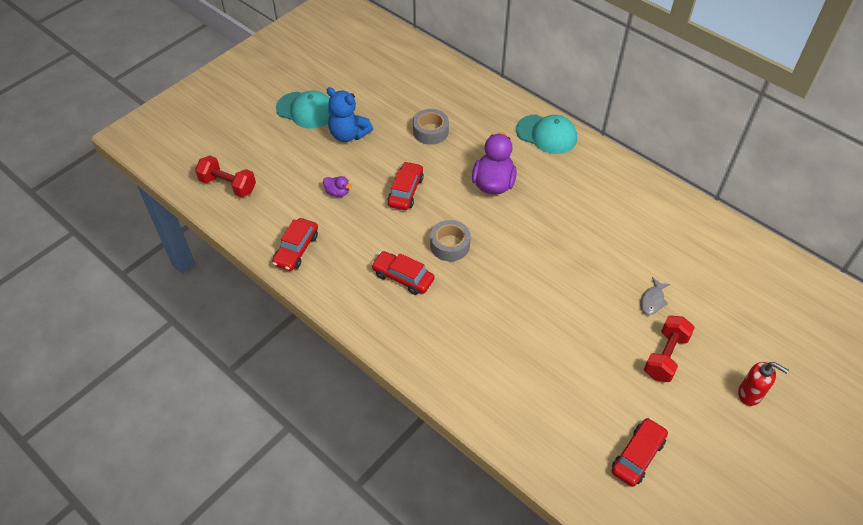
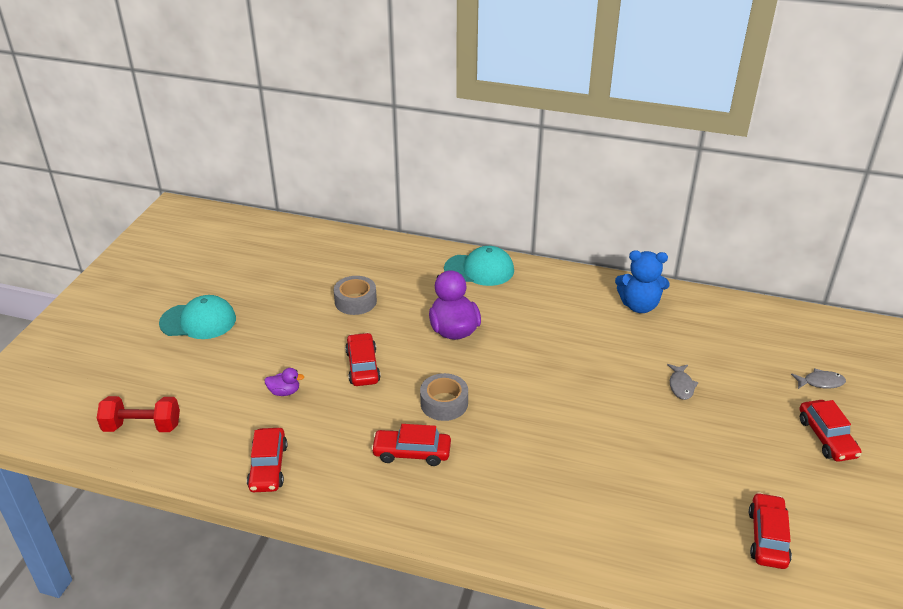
camera: 25 degrees left, 15 degrees down
blue teddy bear [327,87,373,142] -> blue teddy bear moved to [615,250,670,313]
red dumbbell [644,315,695,382] -> none
red soap dispenser [738,362,789,406] -> red car [800,400,861,462]
none -> grey fish [791,368,846,389]

